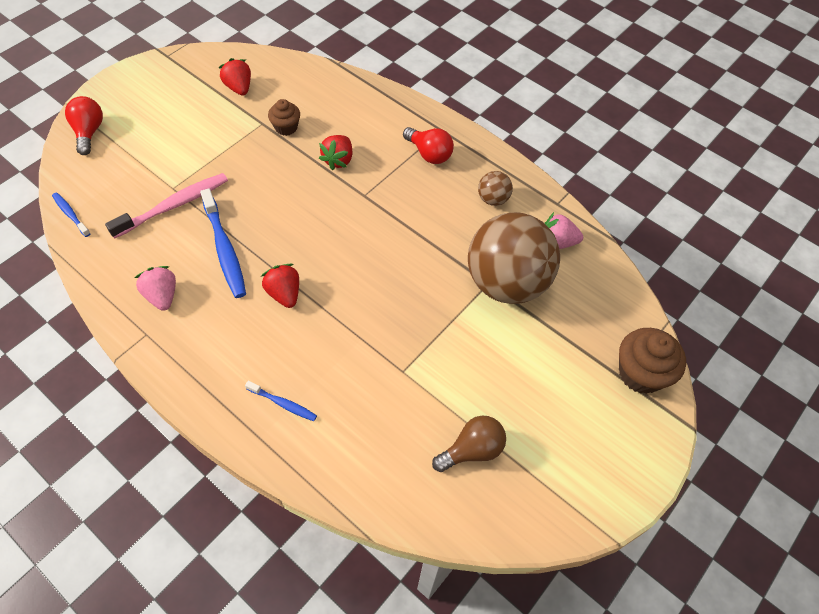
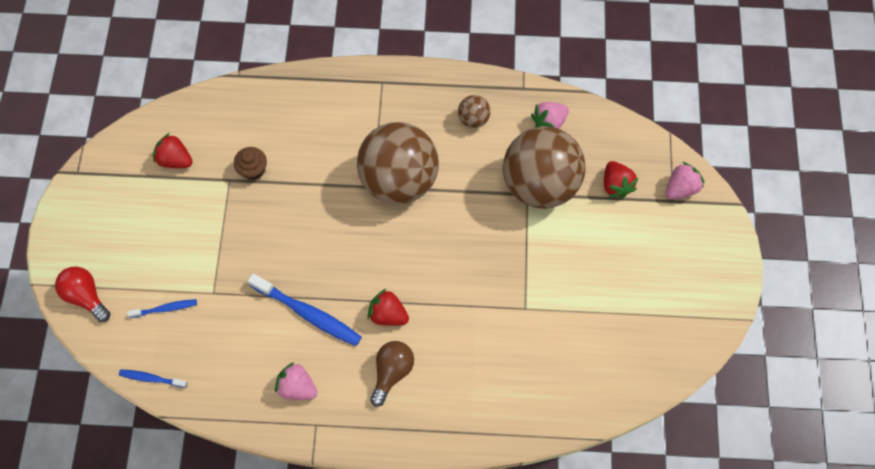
camera: 35 degrees left, 10 degrees up
pink toothbrush [105,173,228,239] -> none
blue toothbrush [245,381,317,421] -> blue toothbrush moved to [127,299,197,318]
red strawberry [319,135,352,170] -> red strawberry moved to [604,161,638,198]
red light bulb [403,127,454,164] -> none
brown light bulb [432,416,506,472] -> brown light bulb moved to [370,341,414,406]
brown cupcake [619,328,686,394] -> pink strawberry [666,162,705,200]
none -> brown ball [357,122,439,204]

